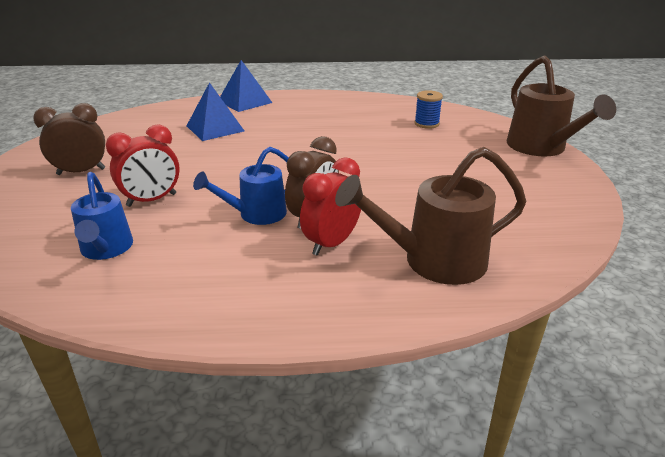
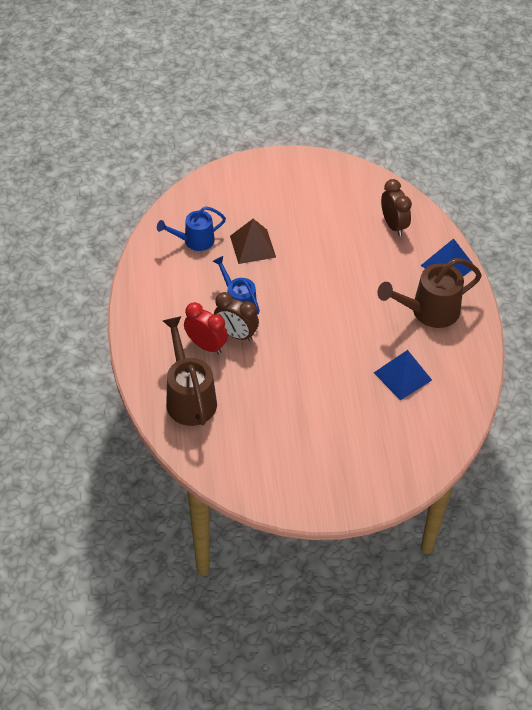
camera: 85 degrees right, 20 degrees up
brown clock [33,103,105,175] -> brown clock moved to [381,179,412,236]
red clock [106,124,180,207] -> brown pyramid [230,219,276,264]
blue pyramid [187,82,244,141] -> blue pyramid moved to [374,350,432,400]
blue spool [415,90,443,129] -> none
brown watering can [507,56,616,156] -> brown watering can moved to [377,258,482,328]

